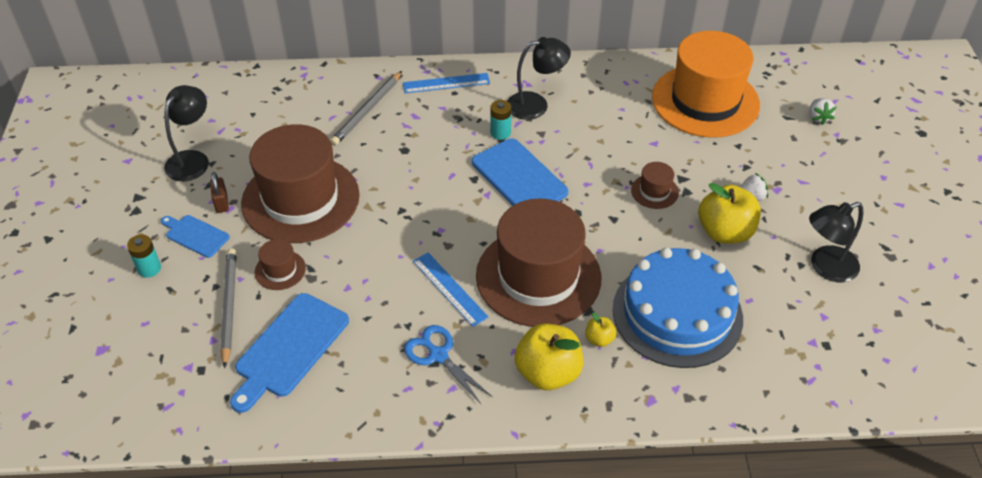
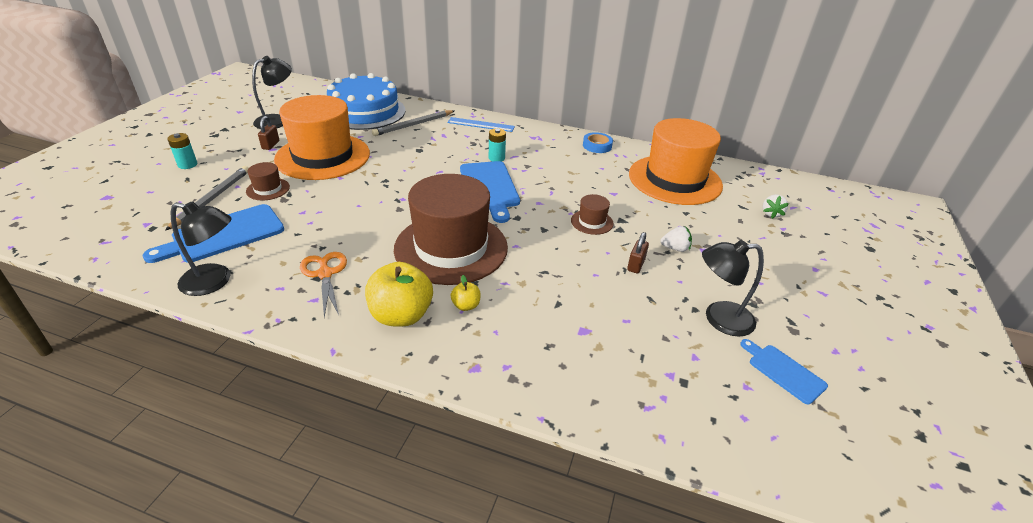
camera: 20 degrees right, 10 degrees down
blue cutting board [161,215,230,258] -> blue cutting board moved to [740,339,828,404]
brown hat [241,124,360,243] -> orange hat [274,95,370,180]
blue scissors [404,325,493,405] -> orange scissors [300,252,347,318]
blue ruler [413,252,489,327] -> none
black lamp [507,37,571,120] -> black lamp moved to [171,201,232,296]
blue cake [613,247,743,368] -> blue cake moved to [327,73,406,130]
yellow apple [699,183,761,244] -> brown padlock [627,232,649,274]
none -> blue tape [583,132,613,153]

